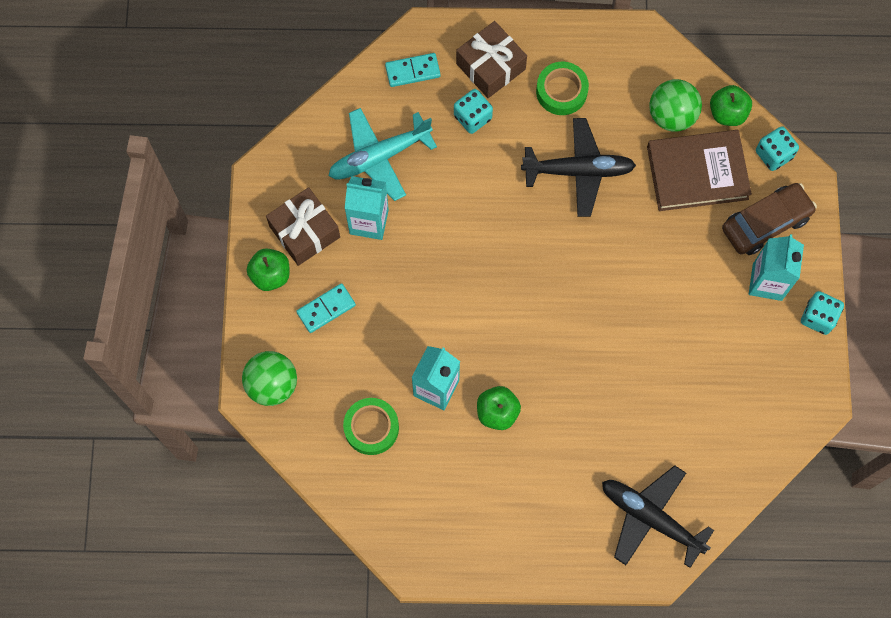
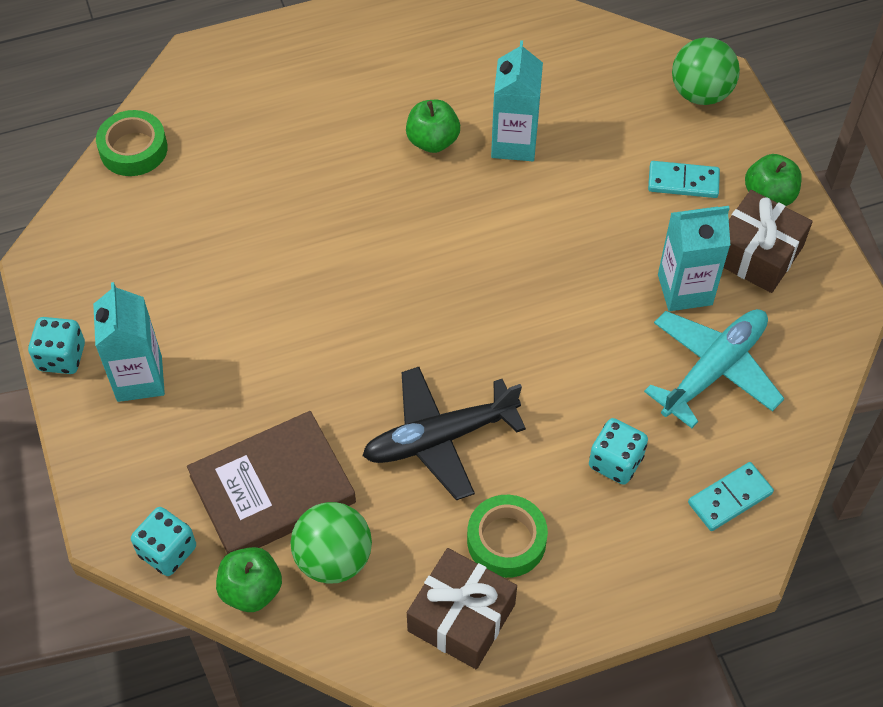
camera: 160 degrees right, 15 degrees down
turquoise domino [296,283,356,333] -> turquoise domino turned 60 degrees clockwise [648,161,720,198]
green tape [343,398,399,455] -> green tape moved to [96,110,168,176]
brown gift [456,21,527,98] -> brown gift moved to [407,548,517,669]
black plane [602,465,714,568] -> none
brown car [722,183,817,255] -> none

